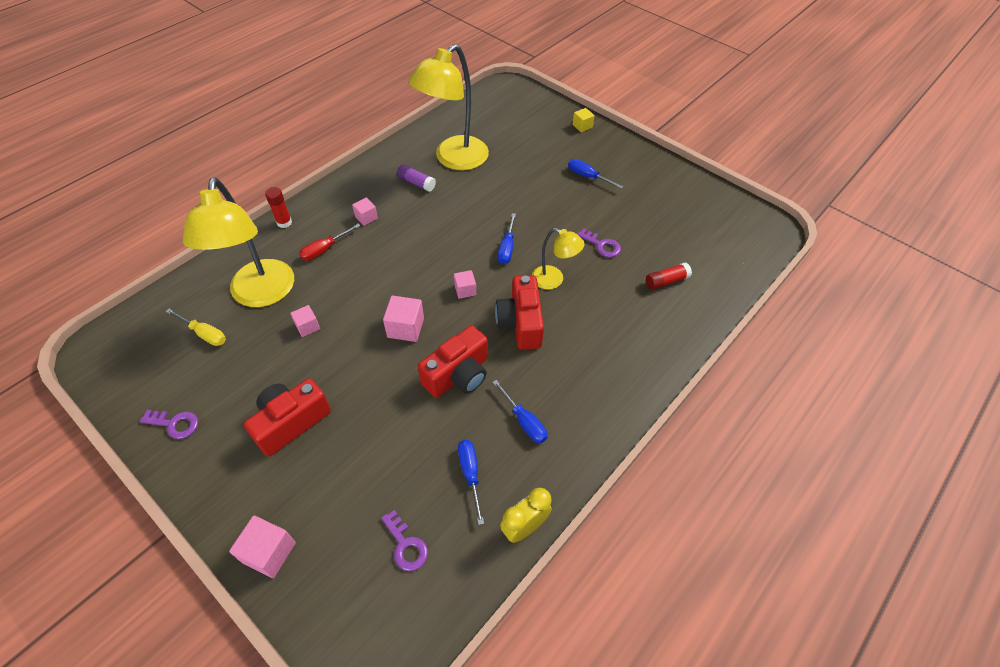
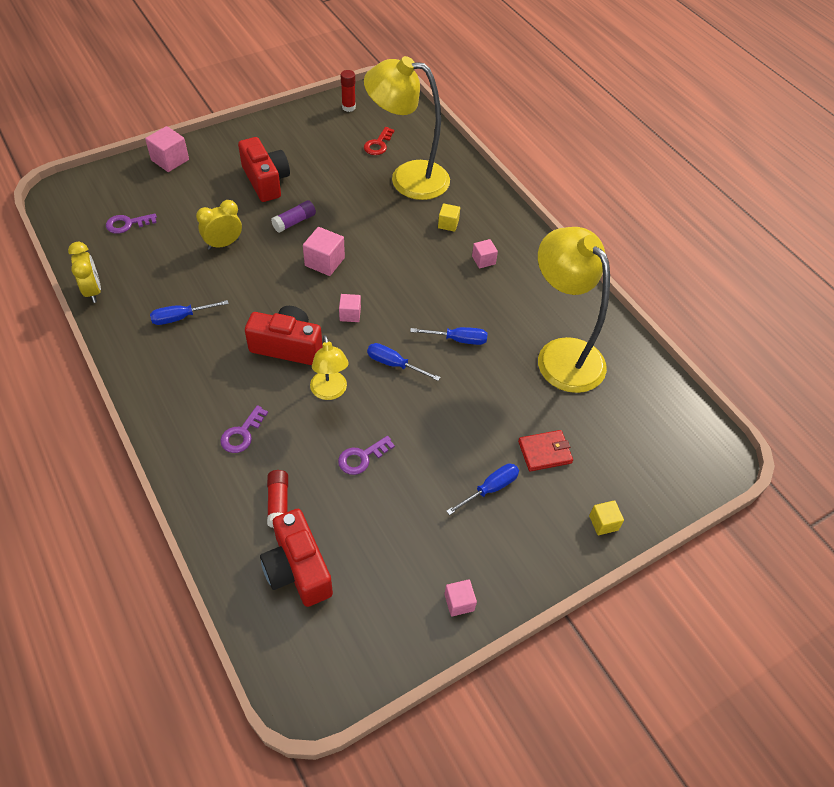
camera: 105 degrees right, 0 degrees up
purple key [140,410,198,439] -> purple key moved to [220,405,268,453]
yellow screwdriver [165,309,226,346] -> red key [364,127,395,155]
red glue stick [265,187,292,228] -> red glue stick moved to [341,70,356,112]
pink cube [290,305,320,337] -> pink cube moved to [444,579,477,617]
red screwdriver [299,224,360,261] -> yellow cube [438,203,460,232]
purple glue stick [397,164,436,192] -> purple glue stick moved to [271,200,316,233]
red camera [418,325,488,398] -> red camera moved to [260,509,333,607]
blue screwdriver [458,440,484,525] -> blue screwdriver moved to [410,327,487,345]
yellow lamp [532,228,585,290] -> yellow lamp turned 60 degrees counterclockwise [310,335,349,400]
none -> yellow clock [196,200,242,250]
none -> red wallet [518,430,573,472]

